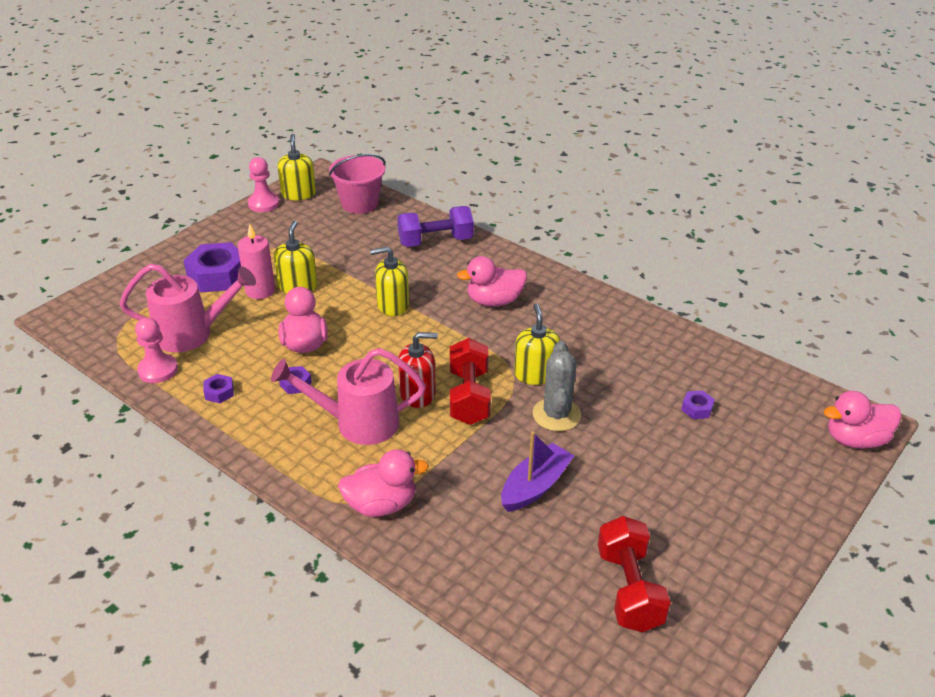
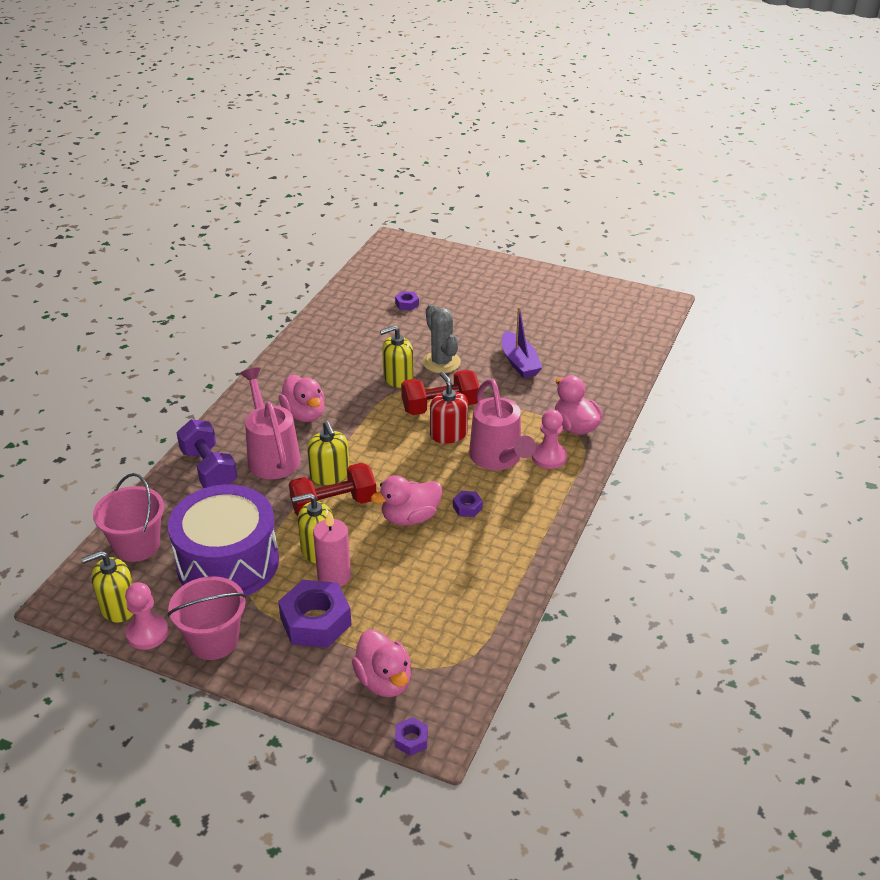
camera: 105 degrees left, 0 degrees up
pink watering can [119,264,256,352] -> pink watering can moved to [240,367,301,479]
pink pawn [135,318,178,383] -> pink pawn moved to [532,409,567,469]
purple nut [203,374,234,403] -> purple nut moved to [395,717,428,756]
purple boat [501,431,574,512] -> purple boat turned 135 degrees counterclockwise [502,307,542,378]
grey cactus [533,341,581,431] -> grey cactus turned 75 degrees clockwise [423,304,461,373]
red dumbbell [598,516,671,632] -> red dumbbell moved to [289,463,376,516]
pink duck [824,391,901,449] -> pink duck moved to [352,630,411,697]
none -> pink bucket [167,576,246,660]
none -> purple drum [168,485,279,596]

